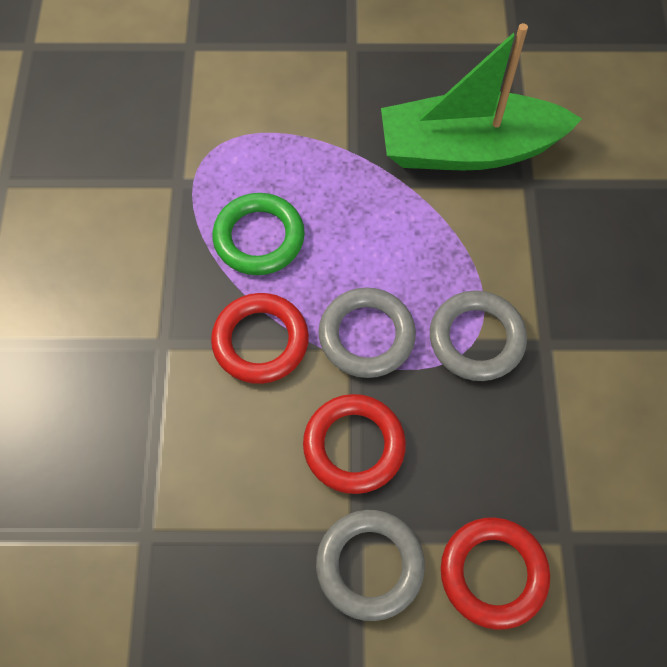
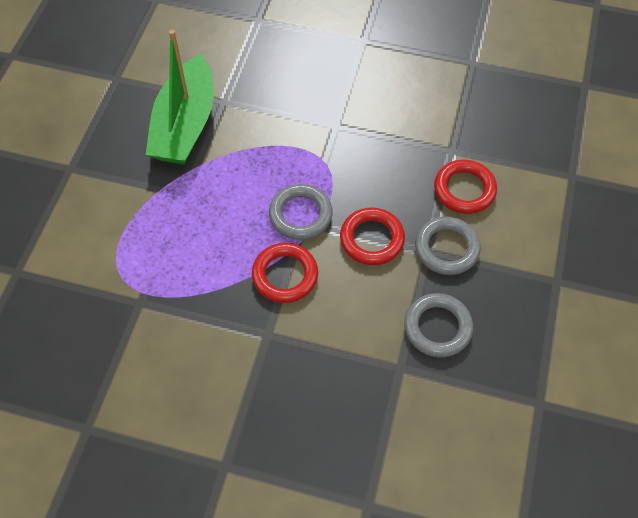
camera: 75 degrees left, 5 degrees down
green ring [212,193,305,275] -> none
grey ring [430,290,527,381] -> grey ring moved to [404,293,473,357]

